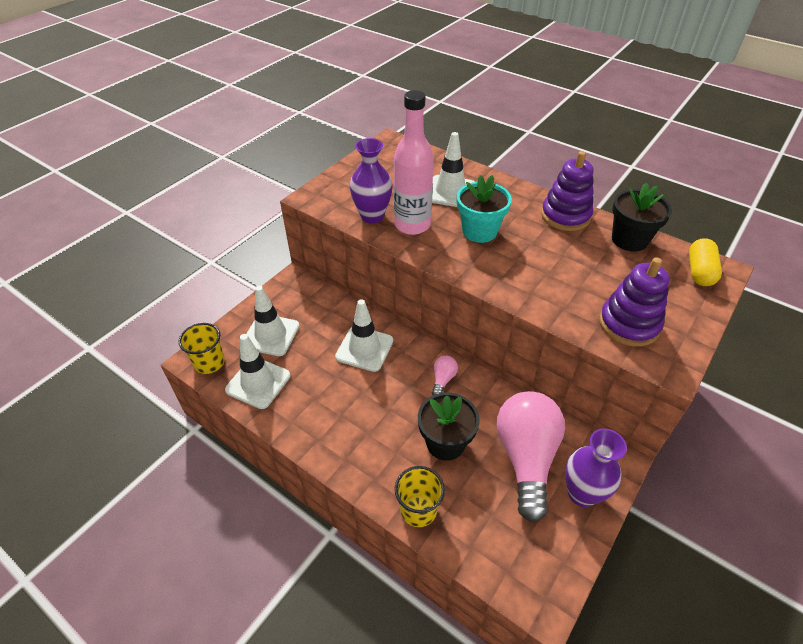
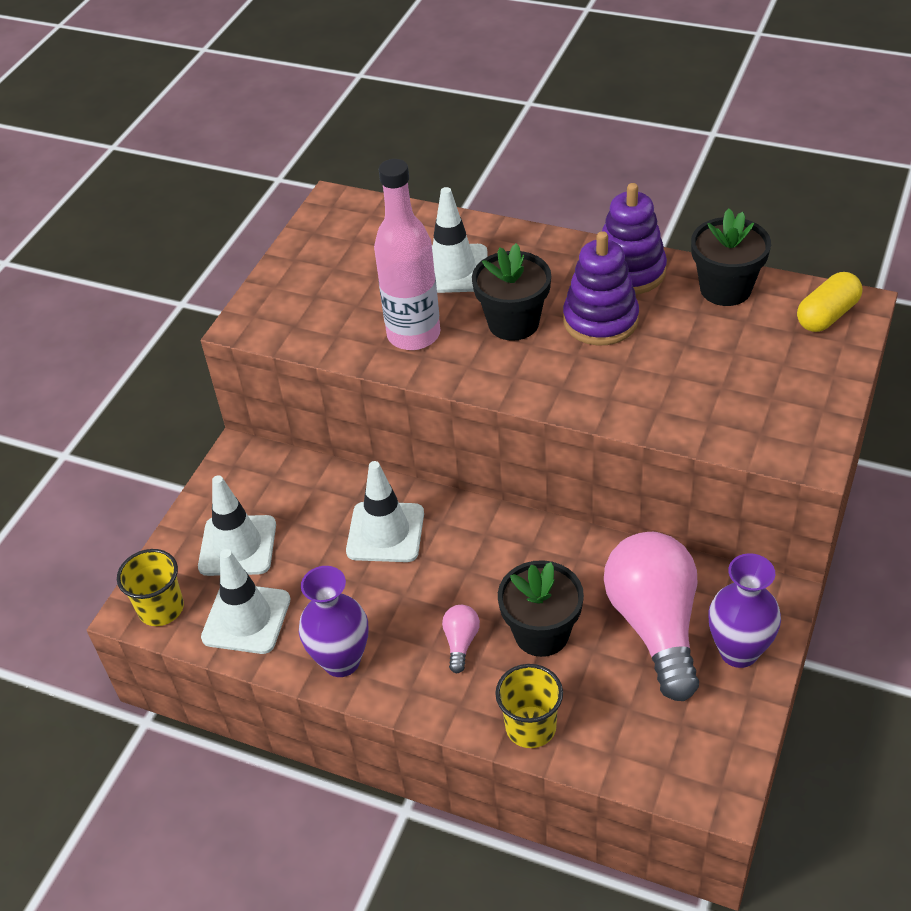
camera: 10 degrees left, 0 degrees up
purple vase [350,138,393,224] -> purple vase moved to [299,566,368,677]
pink light bulb [432,356,458,395] -> pink light bulb moved to [442,605,480,673]
turquoise flower pot [457,175,512,243] -> black flower pot [472,243,551,341]
purple stacking toy [599,257,670,347] -> purple stacking toy moved to [563,231,639,345]
yellow capsule [689,238,722,286] -> yellow capsule turned 45 degrees clockwise [797,272,862,332]

